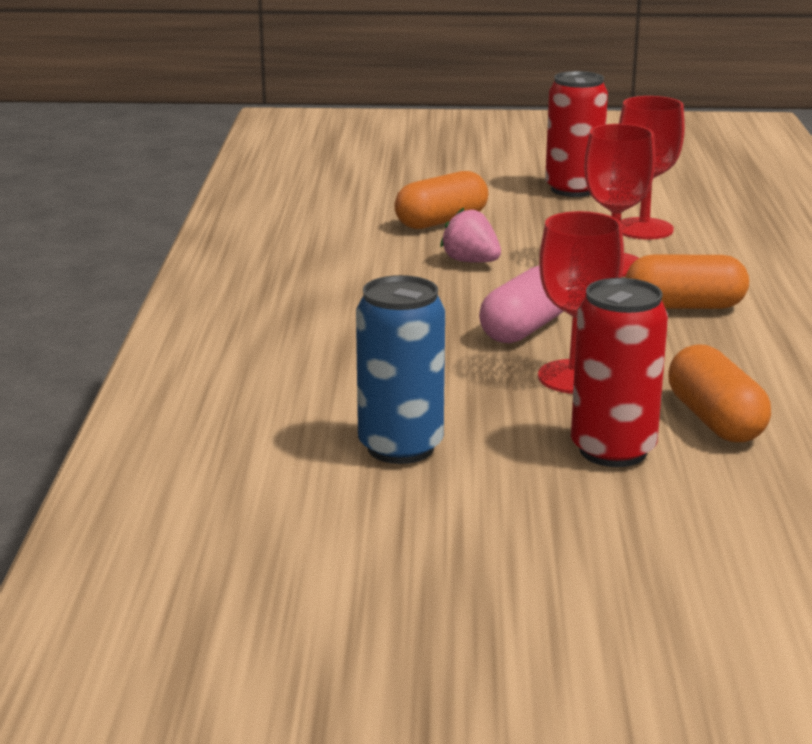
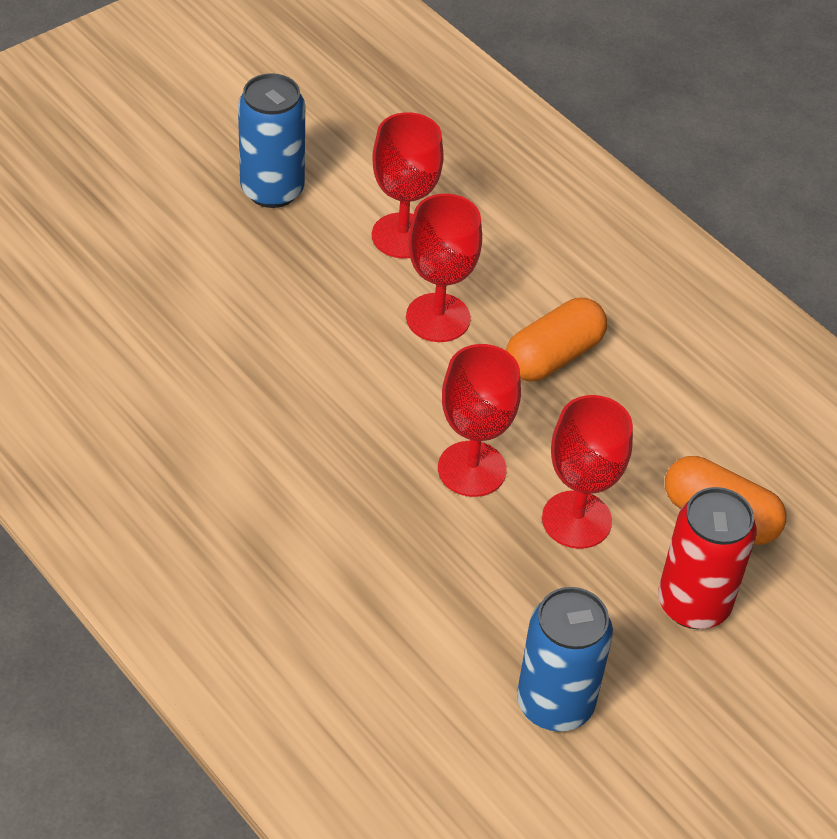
camera: 45 degrees left, 25 degrees up
orange capsule [394,171,488,229] -> none
pink strawberry [440,207,501,263] -> none
pink capsule [479,266,563,343] -> red goblet [438,344,521,497]
red can [545,71,608,197] -> blue can [238,73,305,208]

